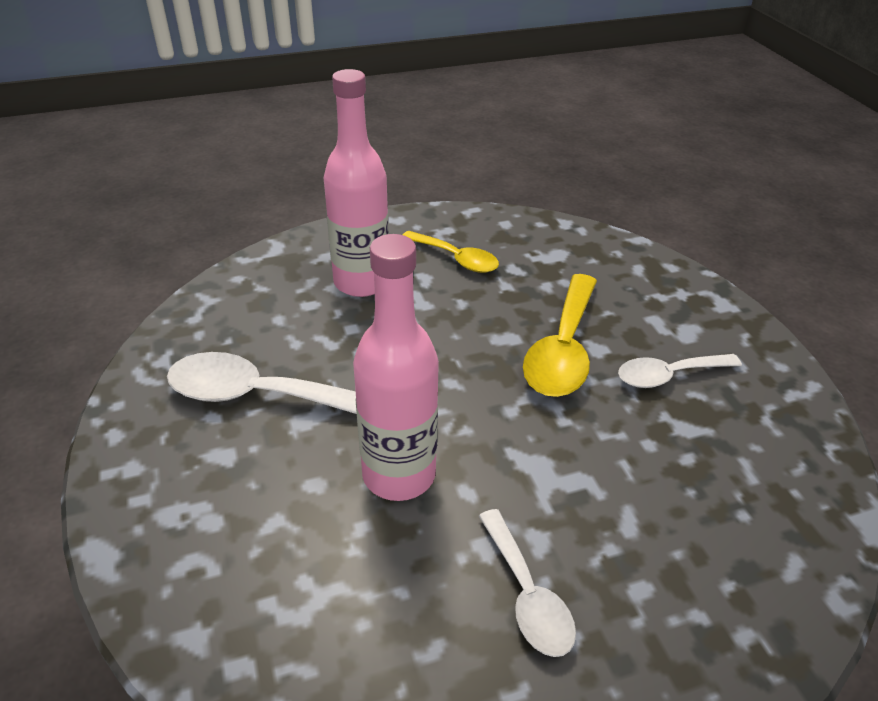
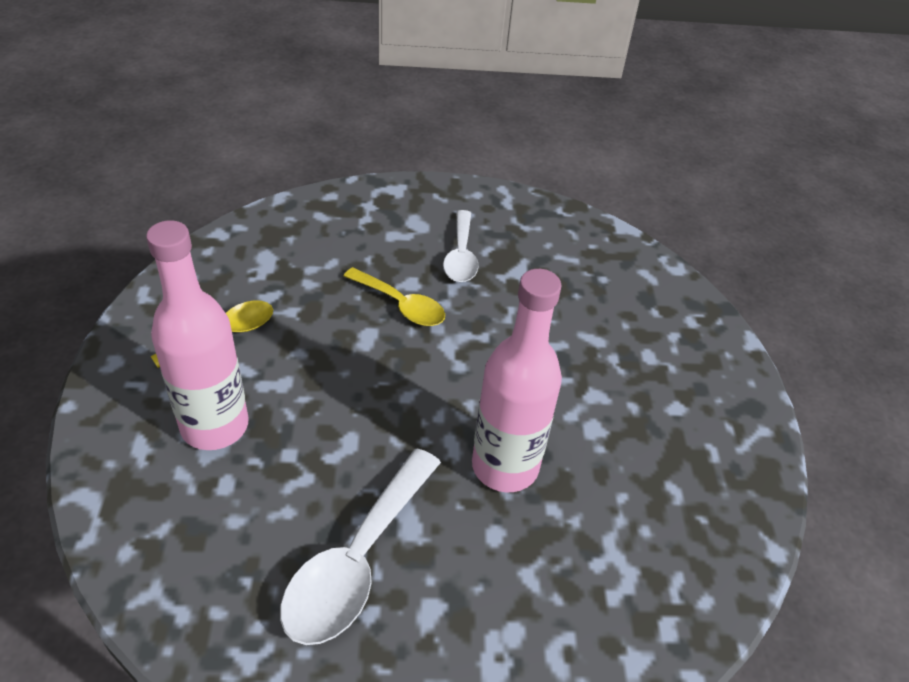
camera: 75 degrees left, 5 degrees up
white spoon [479,509,576,657] -> none
yellow spoon [523,274,597,397] -> yellow spoon [344,267,445,326], size x0.63

